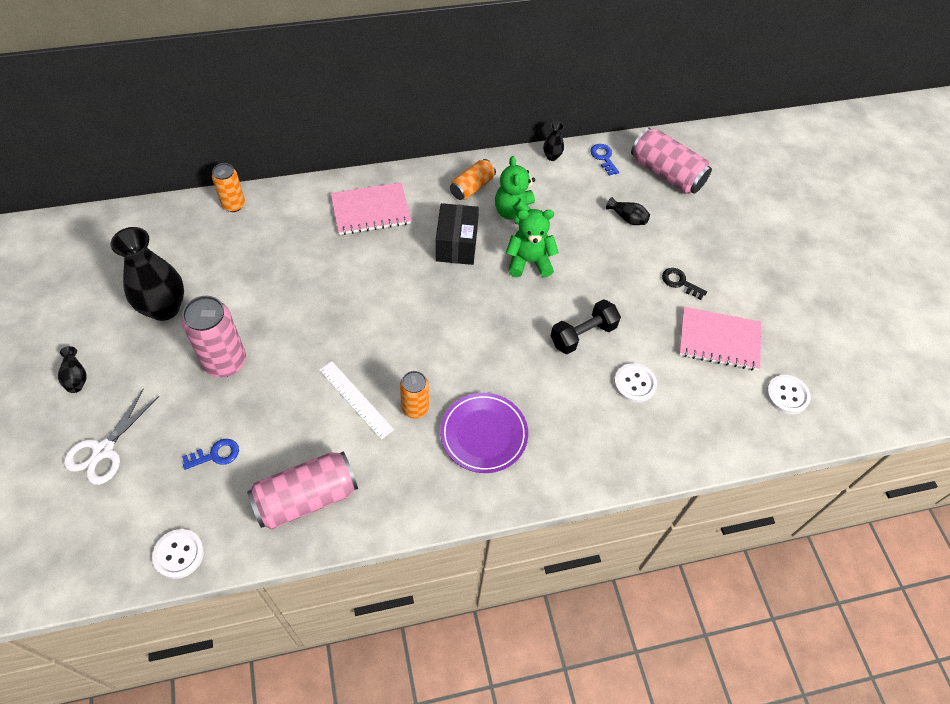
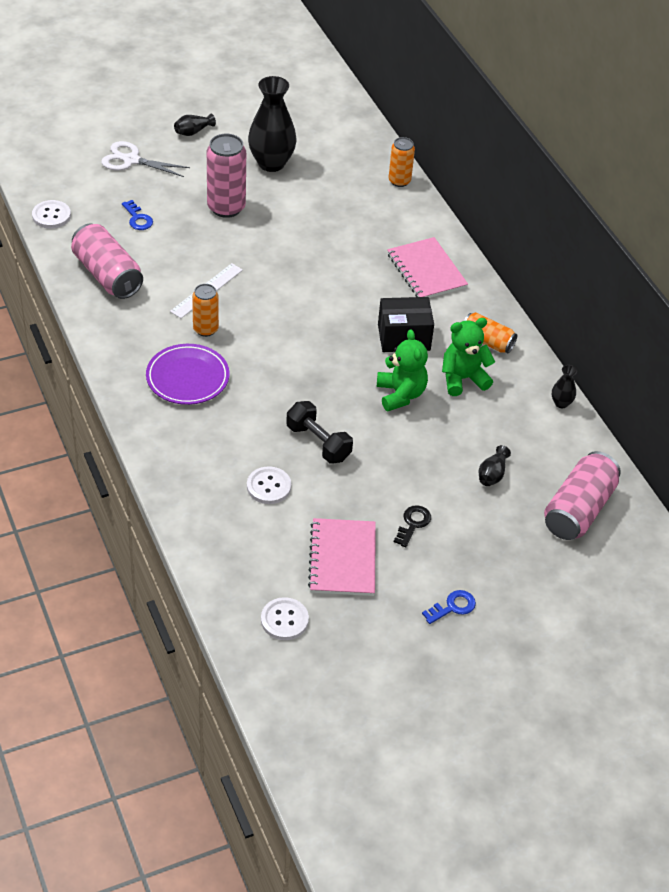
camera: 80 degrees right, 10 degrees down
blue key [590,144,619,176] -> blue key moved to [422,590,476,624]

